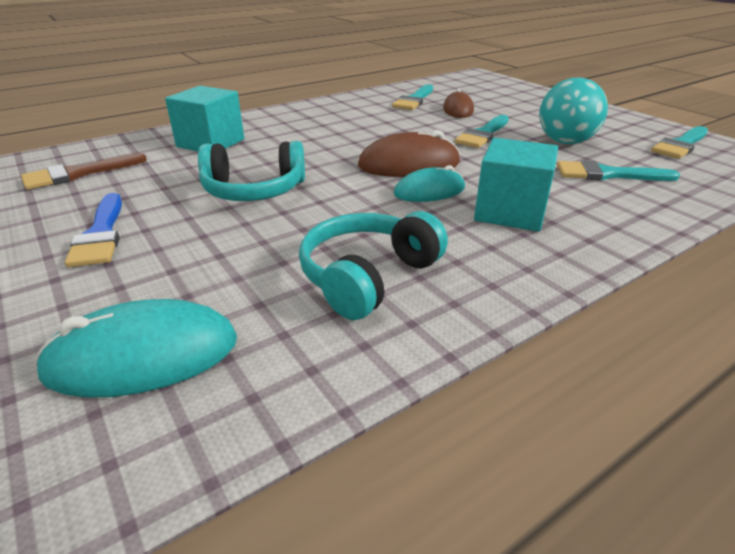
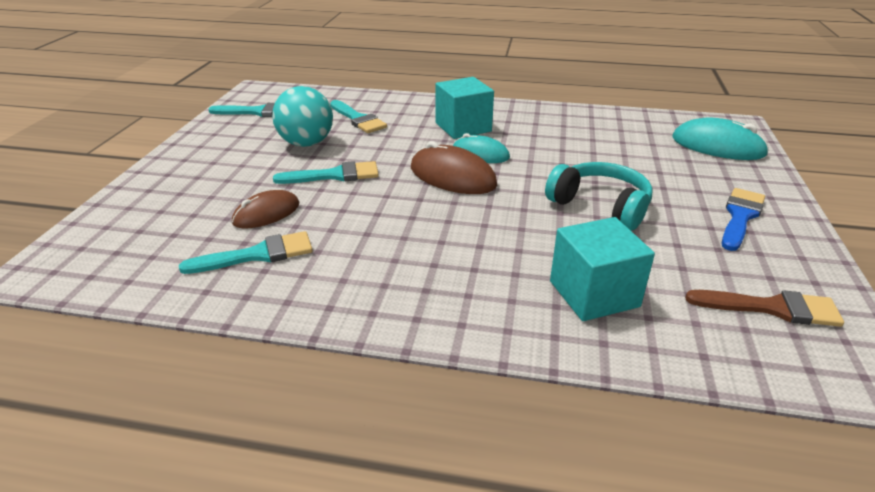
camera: 135 degrees left, 0 degrees up
turquoise headphones [299,211,448,320] -> none

